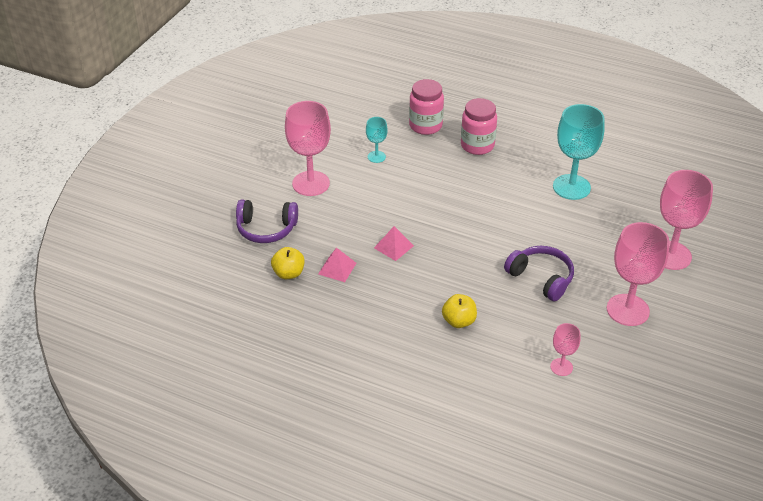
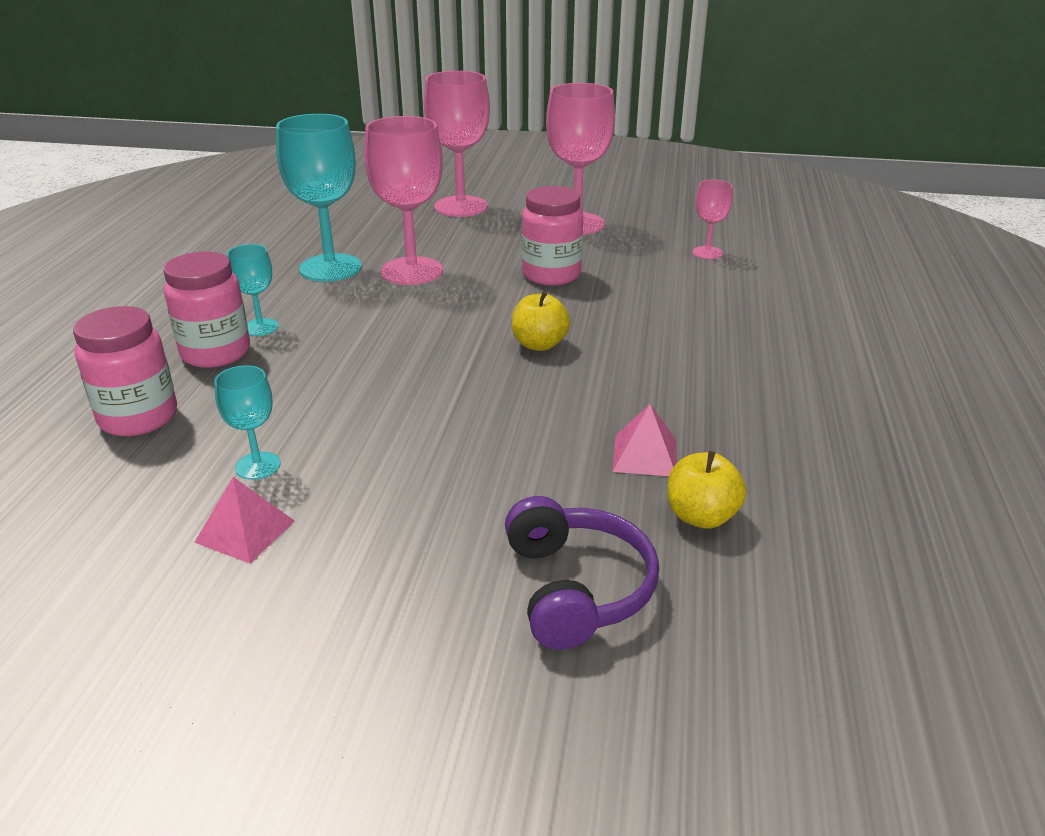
camera: 105 degrees left, 10 degrees down
pink goblet [285,101,331,196] -> pink goblet moved to [364,116,443,285]
pink pyramid [374,226,414,261] -> pink pyramid moved to [194,477,295,563]
yellow apple [442,294,477,328] -> yellow apple moved to [512,291,570,351]
purple headphones [504,246,574,301] -> pink jar [522,186,583,285]
none -> turquoise goblet [227,244,279,336]

